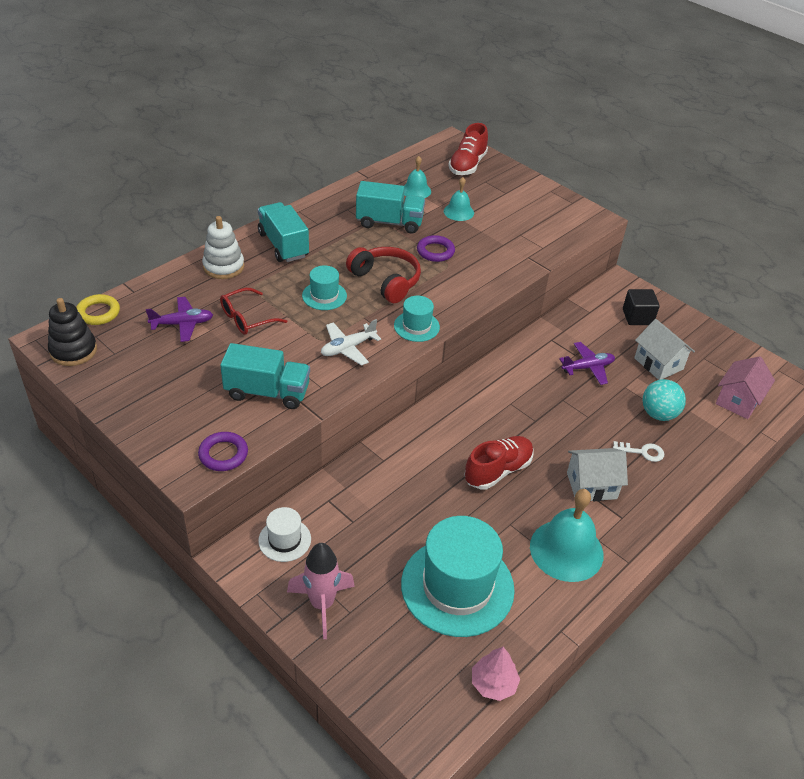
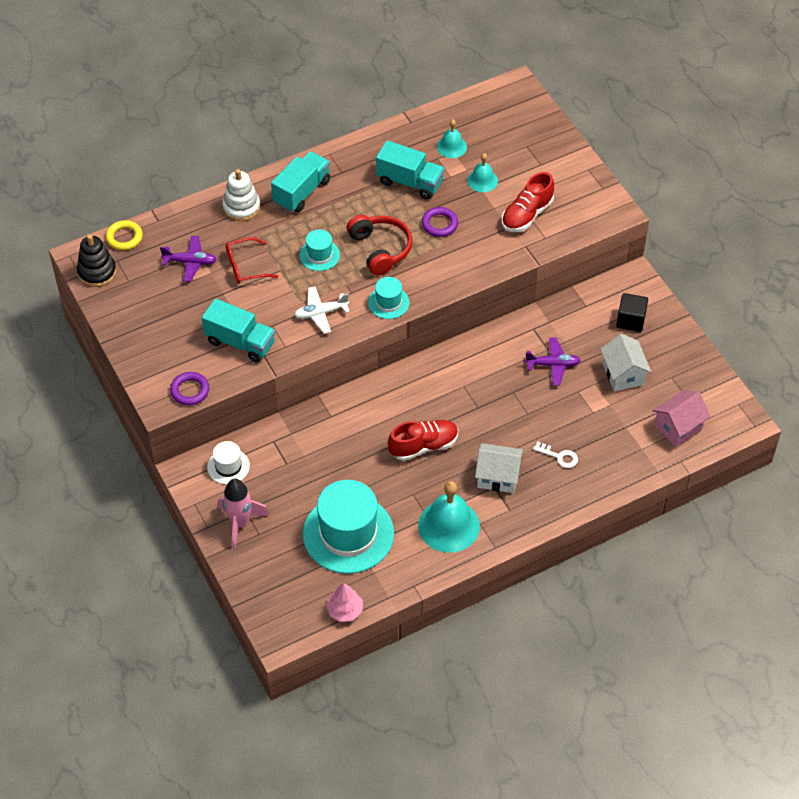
camera: 20 degrees right, 10 degrees up
turquoise truck [258,202,309,262] -> turquoise truck turned 45 degrees clockwise [271,151,330,213]
red shoe [449,123,488,175] -> red shoe moved to [501,172,554,232]
turquoise ball [642,379,686,421] -> none

